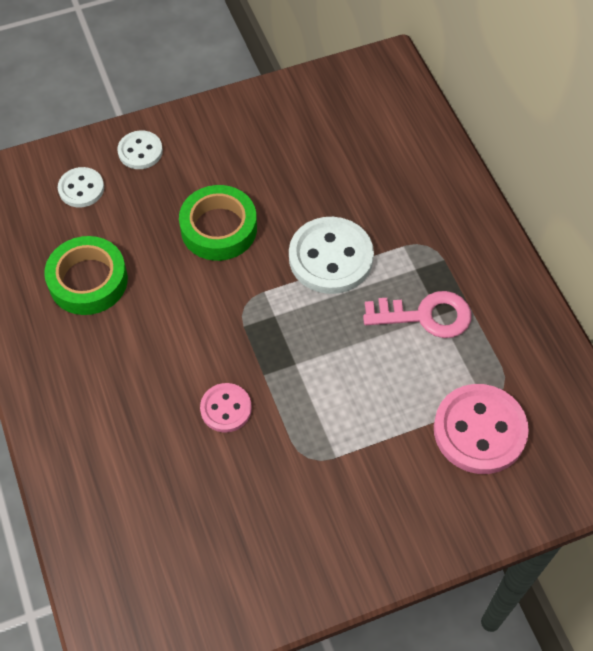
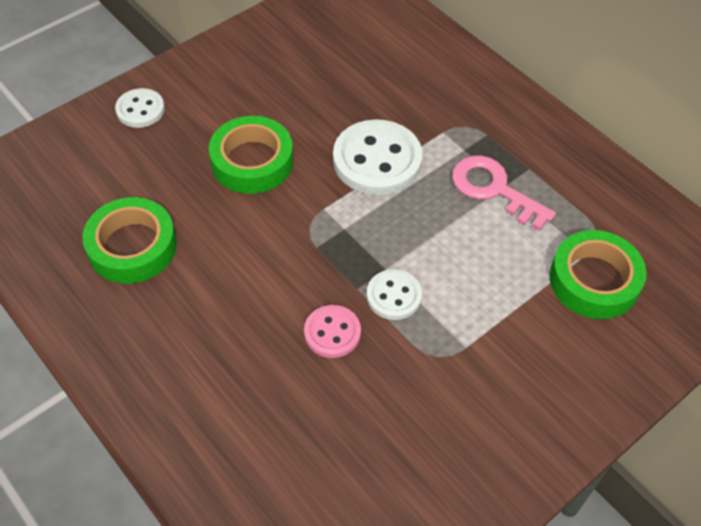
camera: 20 degrees left, 5 degrees down
white button [58,167,104,207] -> white button moved to [366,269,422,320]
pink key [363,291,471,338] -> pink key turned 120 degrees counterclockwise [452,155,556,231]
pink button [434,384,529,474] -> green tape [550,230,647,319]

